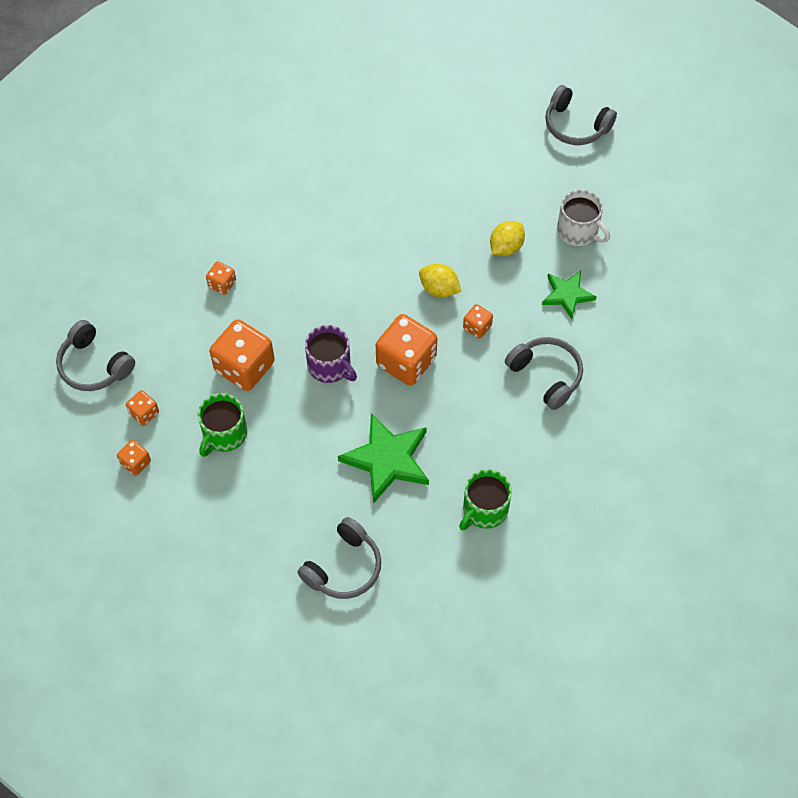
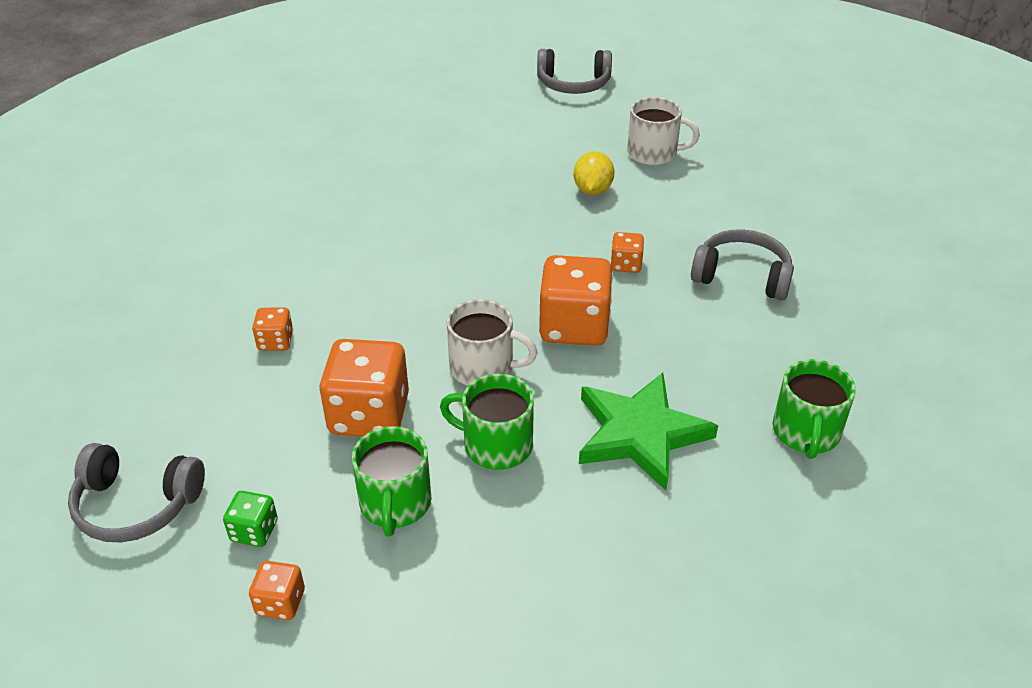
camera: 30 degrees left, 20 degrees down
orange dice [126,390,159,426] -> green dice [223,491,278,547]
grey headphones [297,517,381,599] -> none
purple mug [305,325,357,383] -> white mug [447,299,538,386]
yellow lemon [419,264,461,298] -> none
green star [542,271,596,319] -> none
none -> green mug [440,374,534,470]

